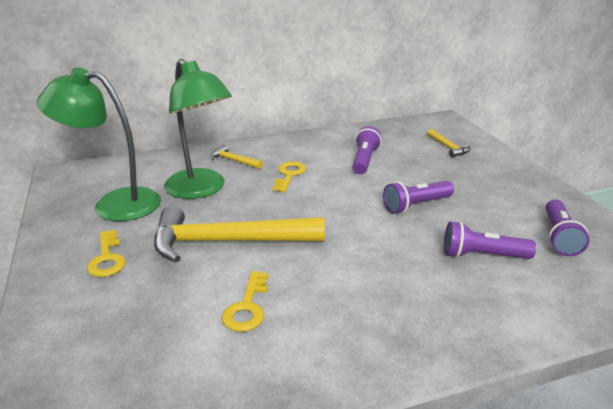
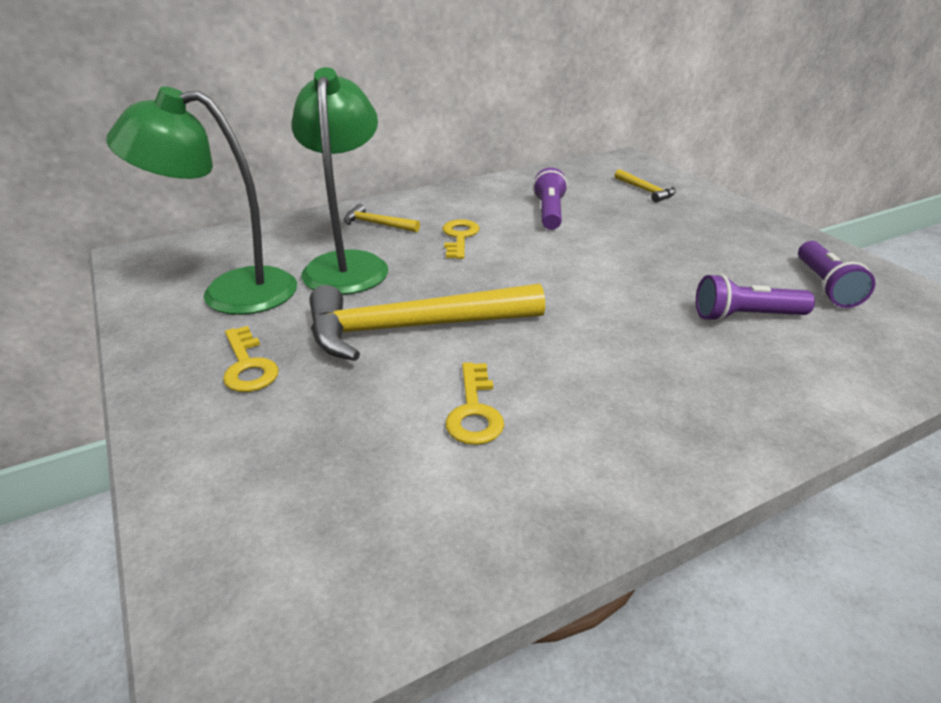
camera: 10 degrees left, 5 degrees up
green lamp [164,59,232,199] -> green lamp turned 135 degrees counterclockwise [291,67,388,295]
purple flashlight [383,181,454,214] -> none

